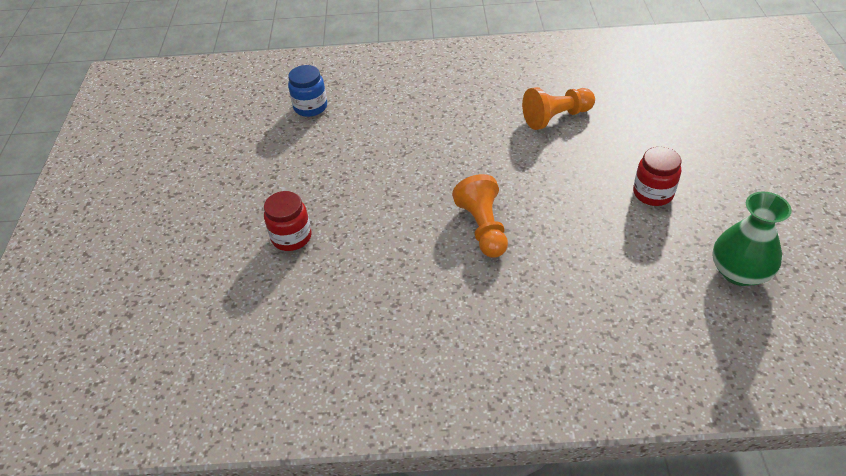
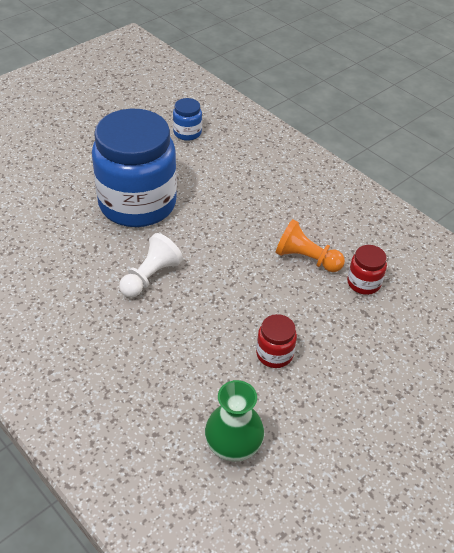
camera: 45 degrees right, 0 degrees up
red jar [264,191,312,251] -> red jar moved to [347,245,387,295]
orange pawn [452,174,508,258] -> white pawn [119,233,183,298]
none -> blue jar [92,109,177,227]

